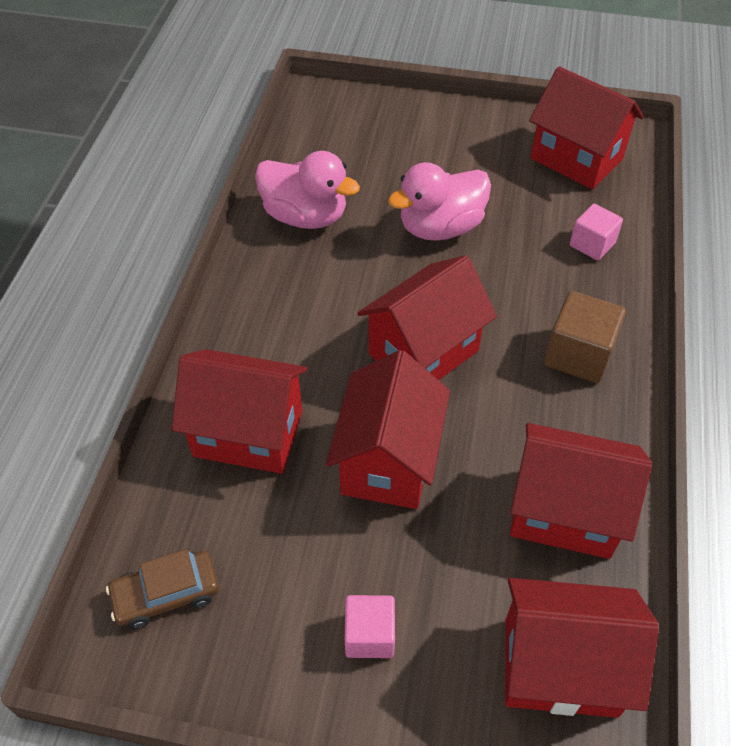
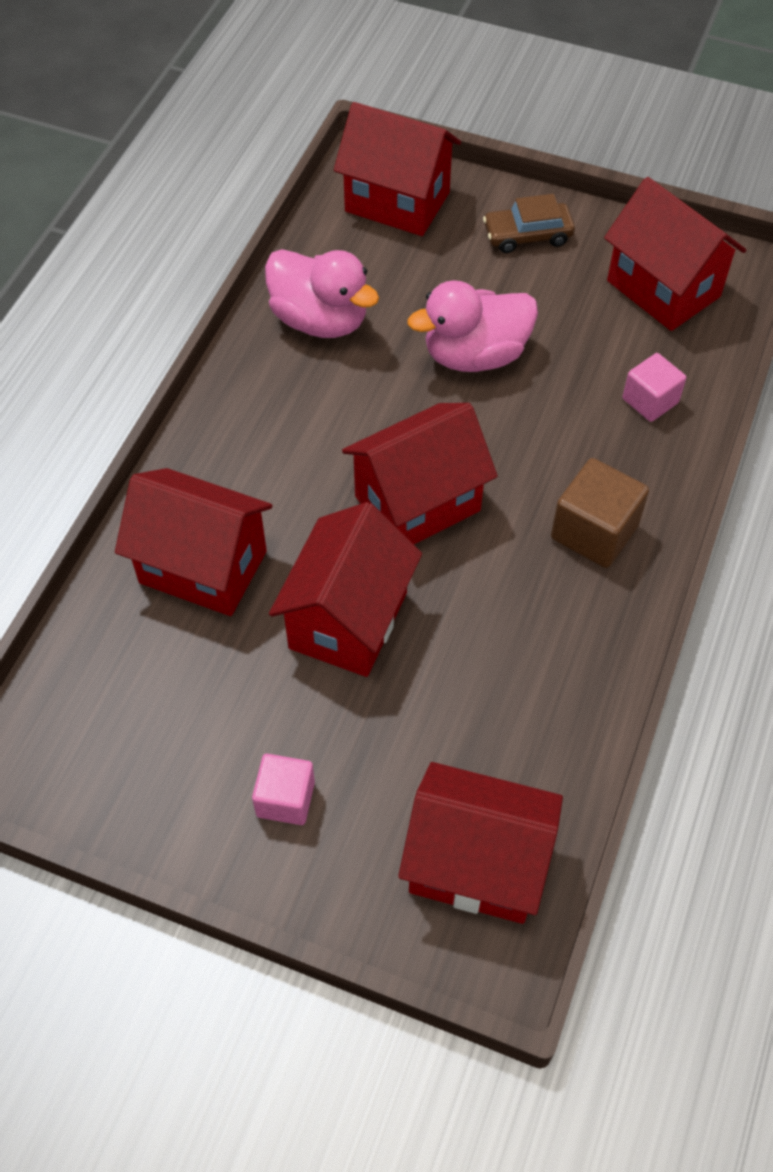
camera: 10 degrees right, 5 degrees up
brown car [106,549,219,629] -> brown car moved to [483,194,575,253]
red house [510,423,652,559] -> red house moved to [334,102,461,236]

